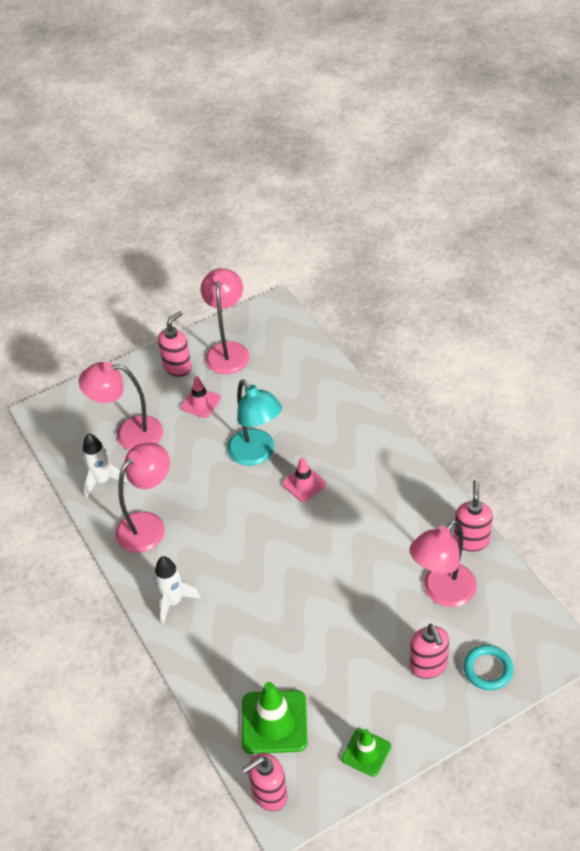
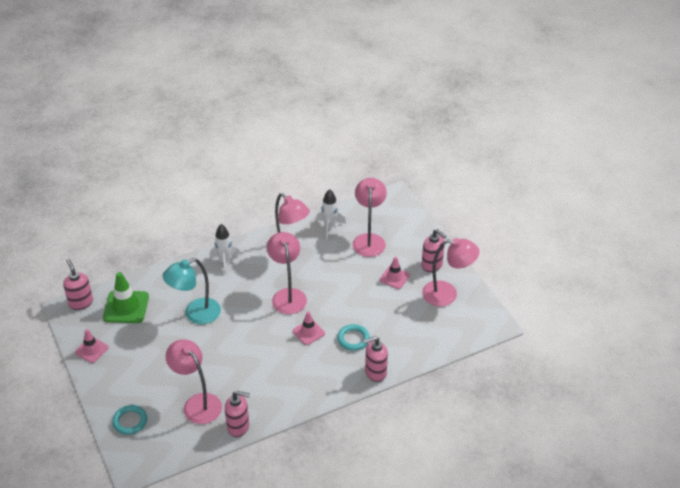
camera: 90 degrees right, 5 degrees down
turquoise lamp [227,380,282,466] -> turquoise lamp moved to [163,258,221,324]
green traffic cone [341,729,391,777] -> pink traffic cone [75,329,109,363]
pink soap dispenser [410,624,449,679] -> pink soap dispenser moved to [363,336,388,382]
none -> pink lamp [267,232,307,314]
none -> turquoise ring [337,324,370,351]

